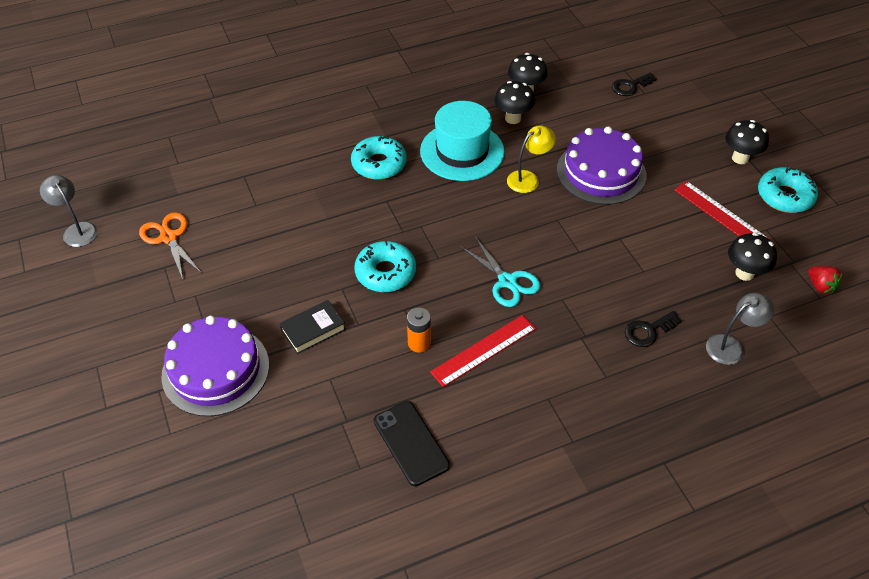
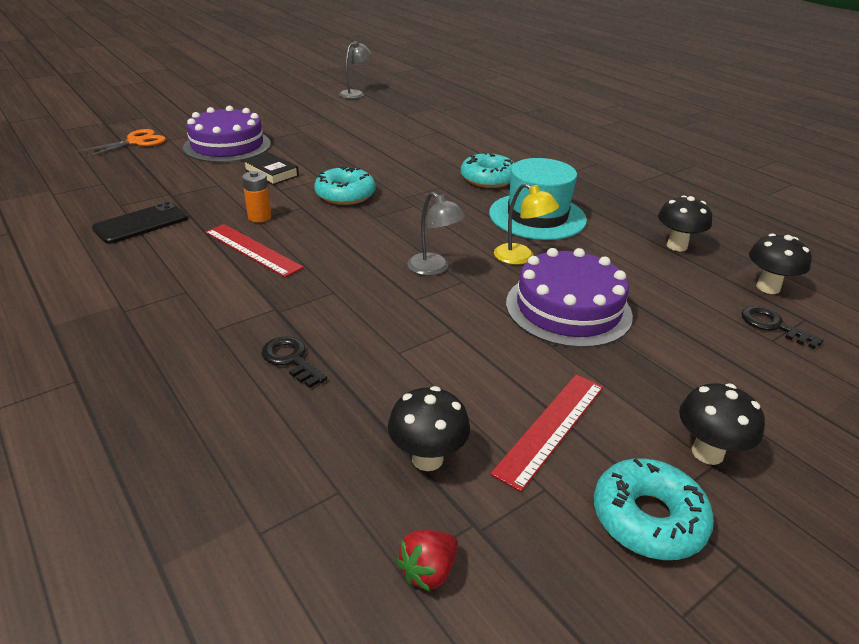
camera: 75 degrees right, 15 degrees down
orange scissors [139,212,201,279] -> orange scissors moved to [76,129,166,158]
turquoise scissors [460,237,541,307] -> none
black mushroom [494,81,535,124] -> black mushroom moved to [749,233,812,294]
grey lamp [706,293,775,365] -> grey lamp moved to [407,192,466,276]

